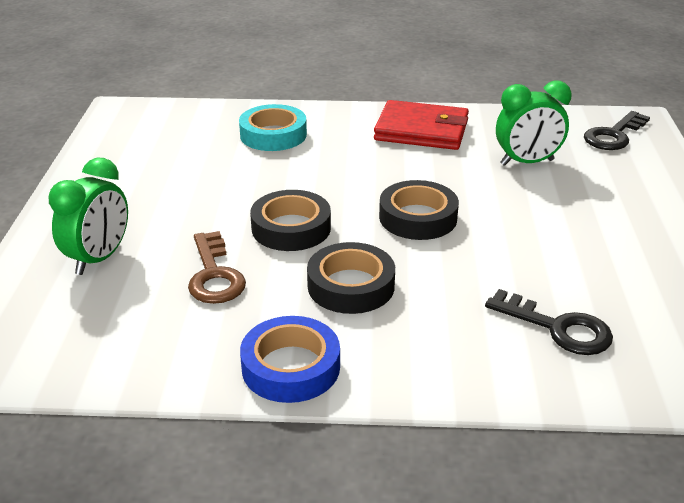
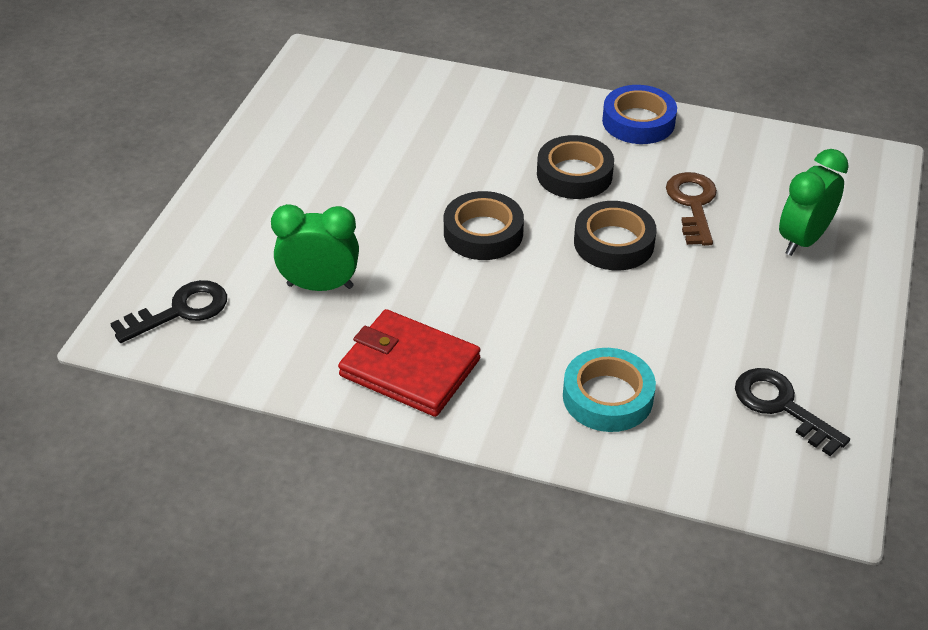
camera: 165 degrees left, 10 degrees up
black key [485,289,613,355] -> black key moved to [735,368,850,456]

